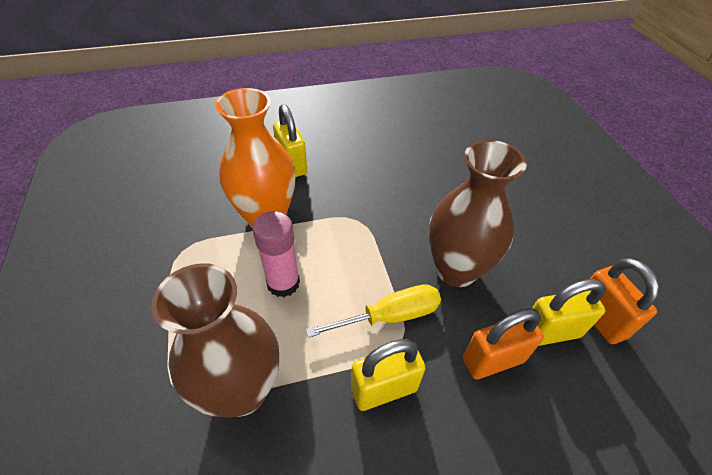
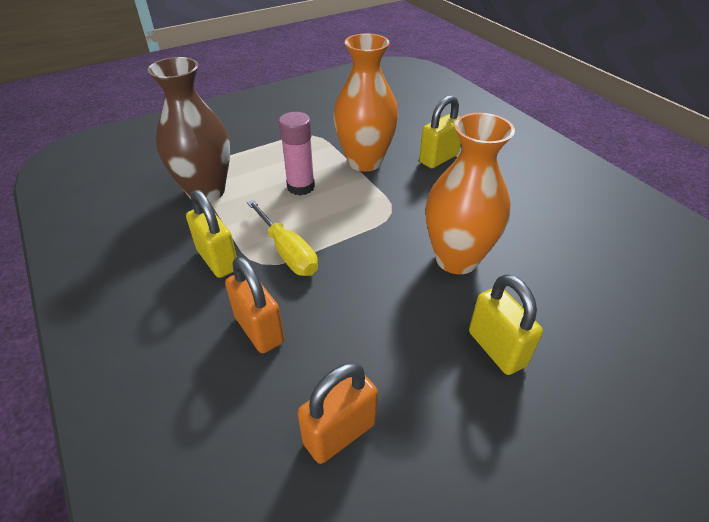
camera: 75 degrees right, 5 degrees down
brown vase [429,140,527,287] -> none
yellow padlock [532,279,606,346] -> yellow padlock moved to [469,274,543,375]
none -> orange vase [425,113,515,274]

